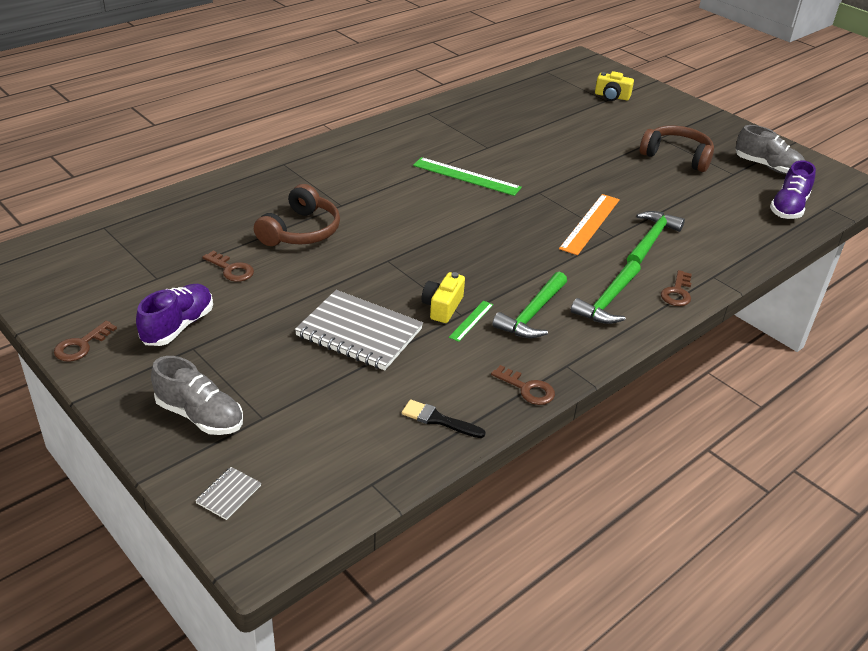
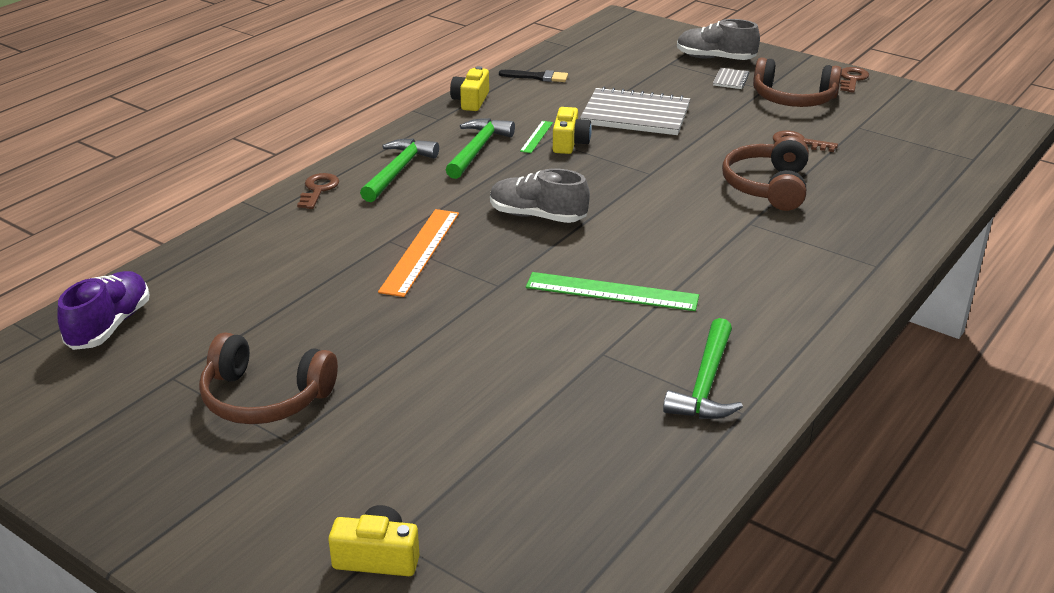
camera: 170 degrees right, 5 degrees down
purple shoe [136,284,213,346] -> brown headphones [753,58,842,107]
grey notebook [195,467,261,520] -> grey notebook moved to [713,68,749,89]
brown key [491,365,555,405] -> yellow camera [450,66,489,111]
green hammer [627,211,685,264] -> green hammer moved to [663,318,743,419]
grey shoe [736,125,805,174] -> grey shoe moved to [490,169,590,223]

